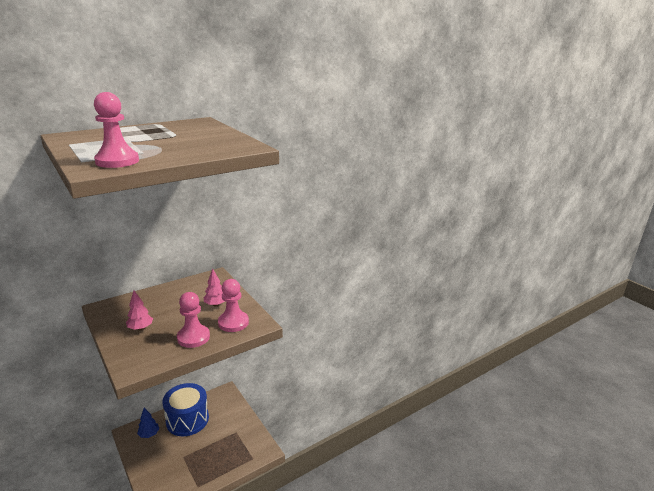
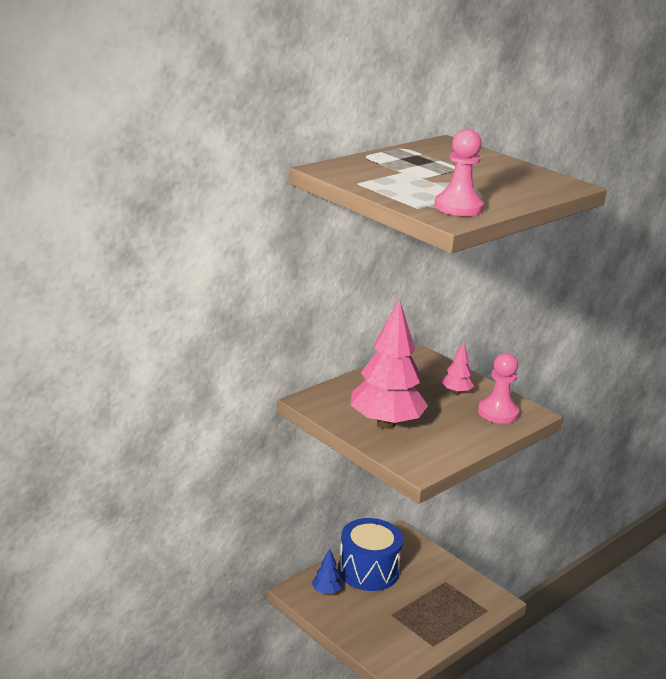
camera: 10 degrees left, 0 degrees up
pink tree [126,291,153,330] -> pink tree [351,299,428,429], size x2.24
pink pawn [177,292,210,348] -> none

